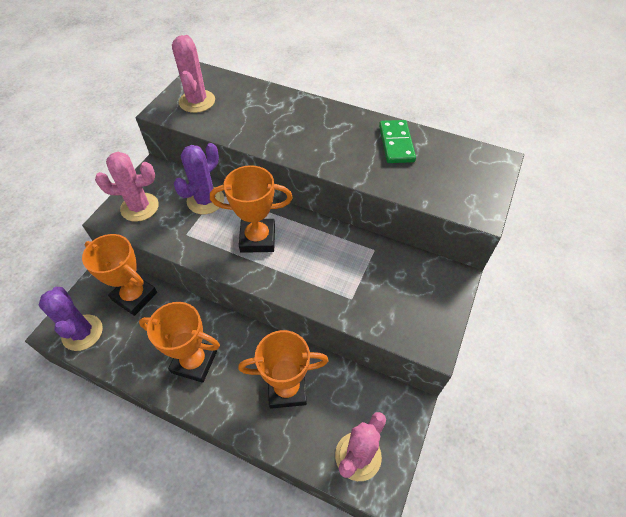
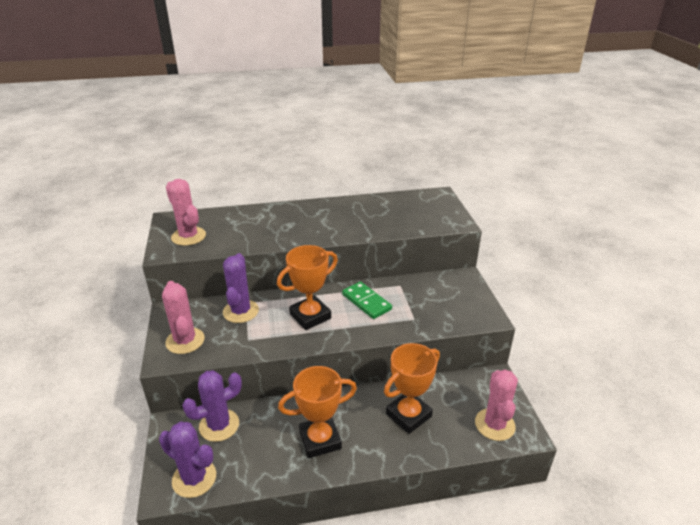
camera: 35 degrees left, 20 degrees down
orange trophy [82,234,157,316] -> purple cactus [182,370,242,442]
pink cactus [95,152,159,222] -> pink cactus turned 75 degrees counterclockwise [162,281,205,354]
green domino [379,120,416,163] -> green domino moved to [342,281,392,319]

